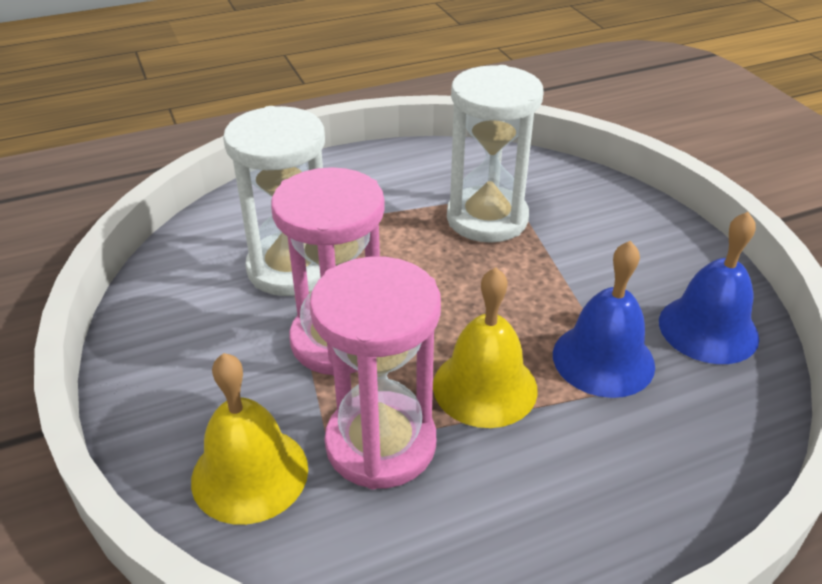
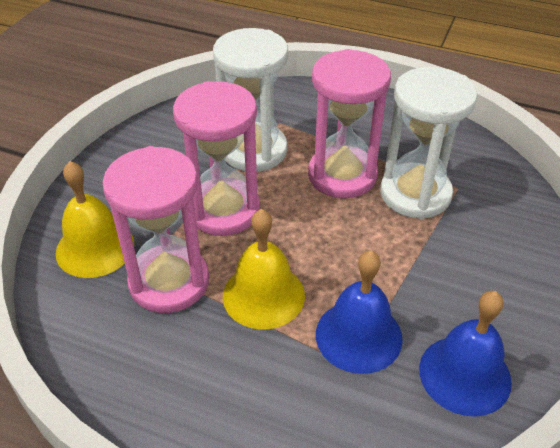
camera: 45 degrees right, 5 degrees up
none -> pink hourglass [308,49,391,198]

